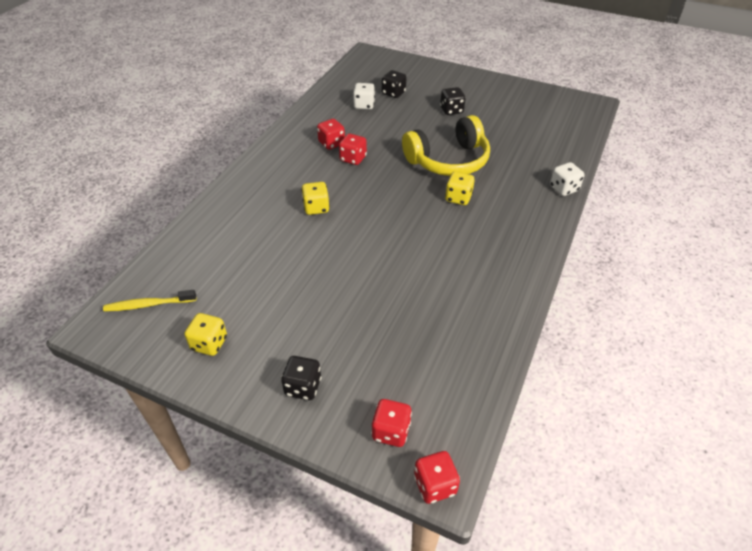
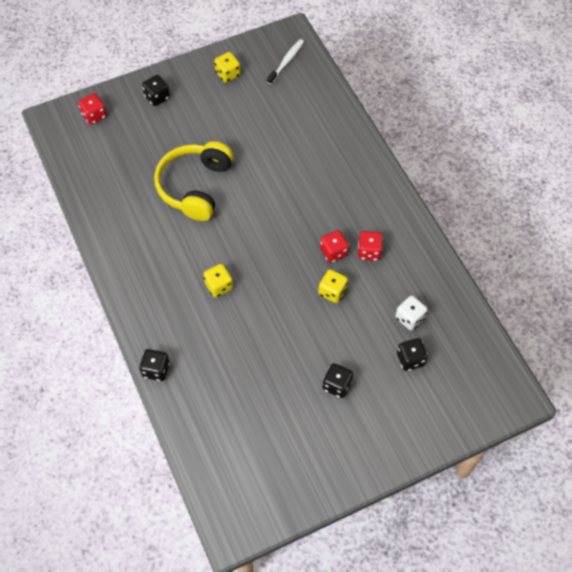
camera: 130 degrees right, 15 degrees up
yellow toothbrush [103,290,196,312] -> white toothbrush [267,39,304,84]
yellow dice [301,182,330,215] -> yellow dice moved to [318,269,348,303]
yellow headphones [402,115,490,176] -> yellow headphones moved to [154,141,234,221]
red dice [414,451,460,504] -> none
white dice [550,162,585,196] -> black dice [139,349,170,381]

